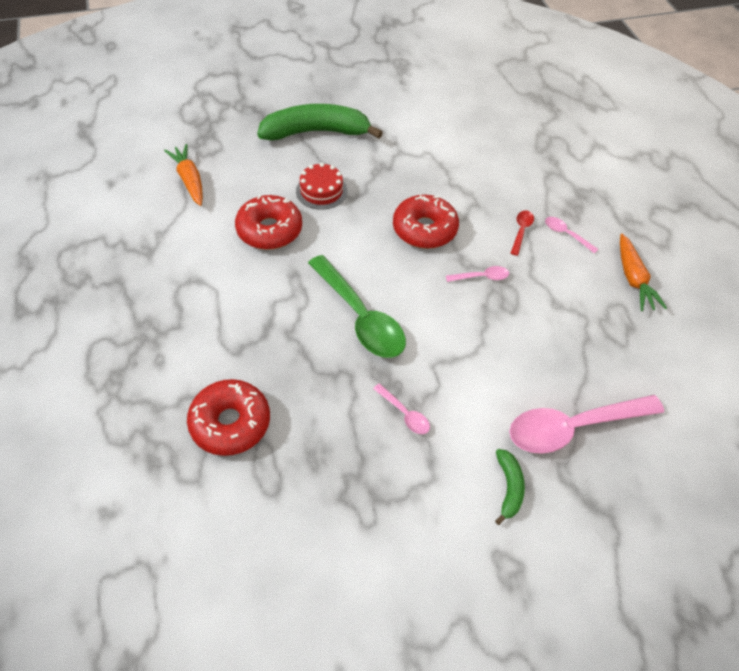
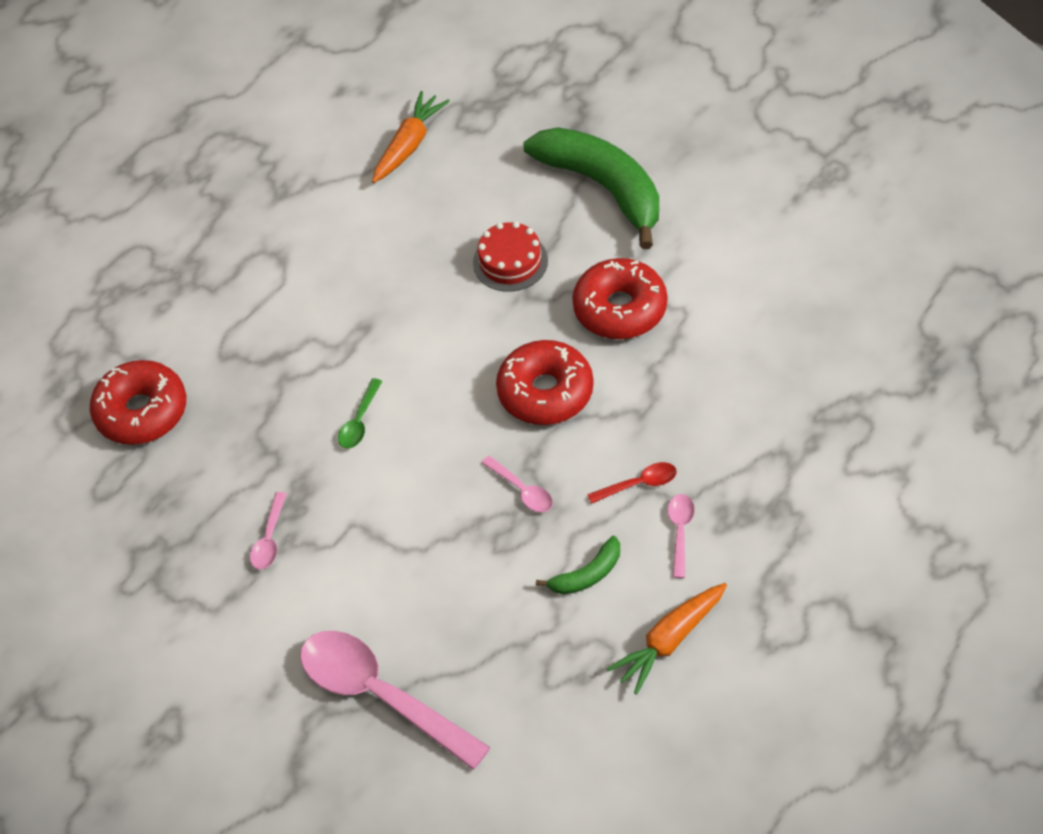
camera: 60 degrees right, 0 degrees up
red donut [235,195,302,250] -> red donut moved to [572,258,667,339]
green spoon [308,255,406,358] -> green spoon [338,378,382,449], size x0.44
green banana [495,449,525,525] -> green banana moved to [536,536,620,595]

